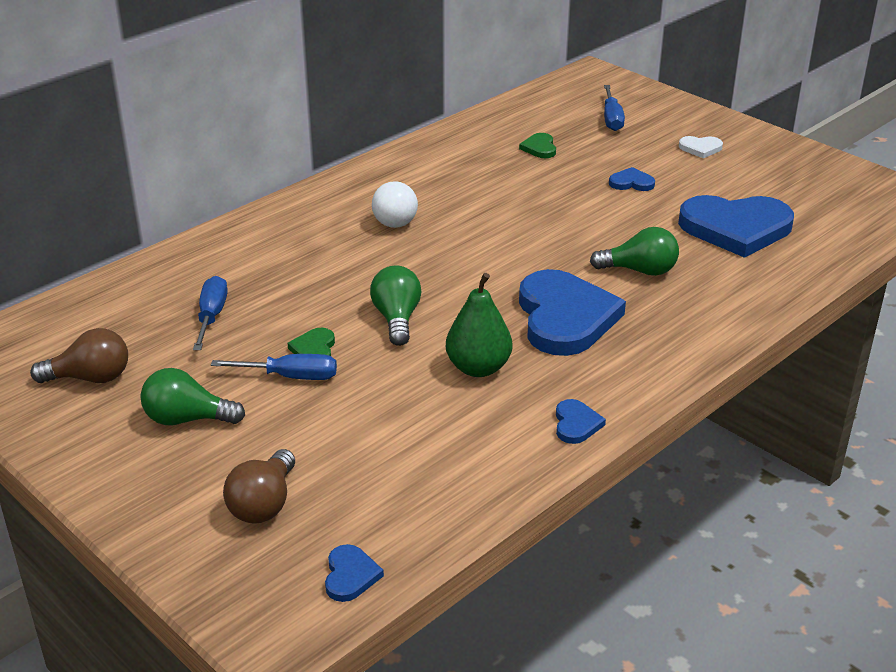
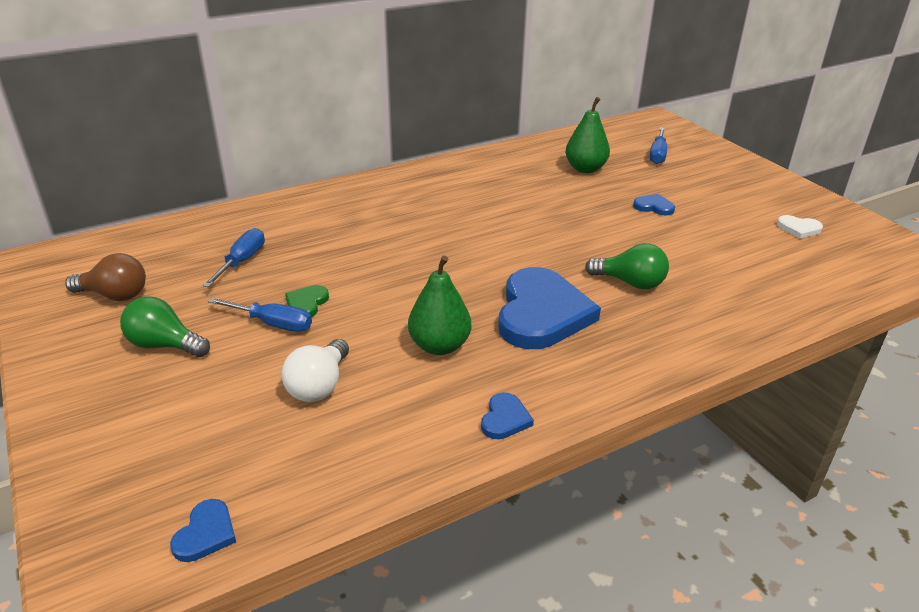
camera: 15 degrees right, 0 degrees up
brown light bulb [223,449,295,524] -> none
green light bulb [370,266,422,346] -> none
white light bulb [372,181,418,228] -> white light bulb moved to [281,339,349,402]
green heart [519,133,556,158] -> green pear [565,97,610,173]
blue heart [678,195,794,258] -> none
white heart [679,136,723,158] -> white heart moved to [777,215,823,239]

